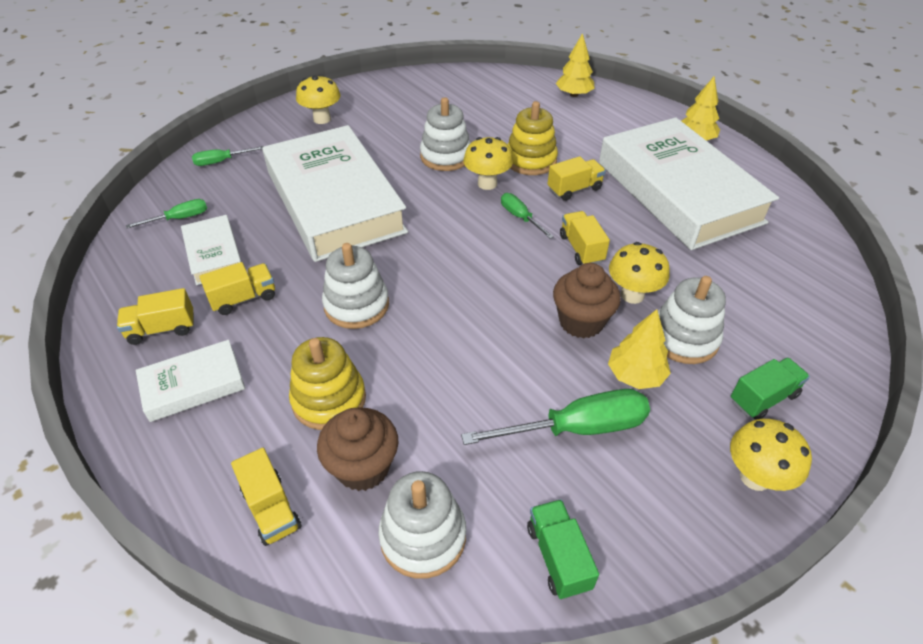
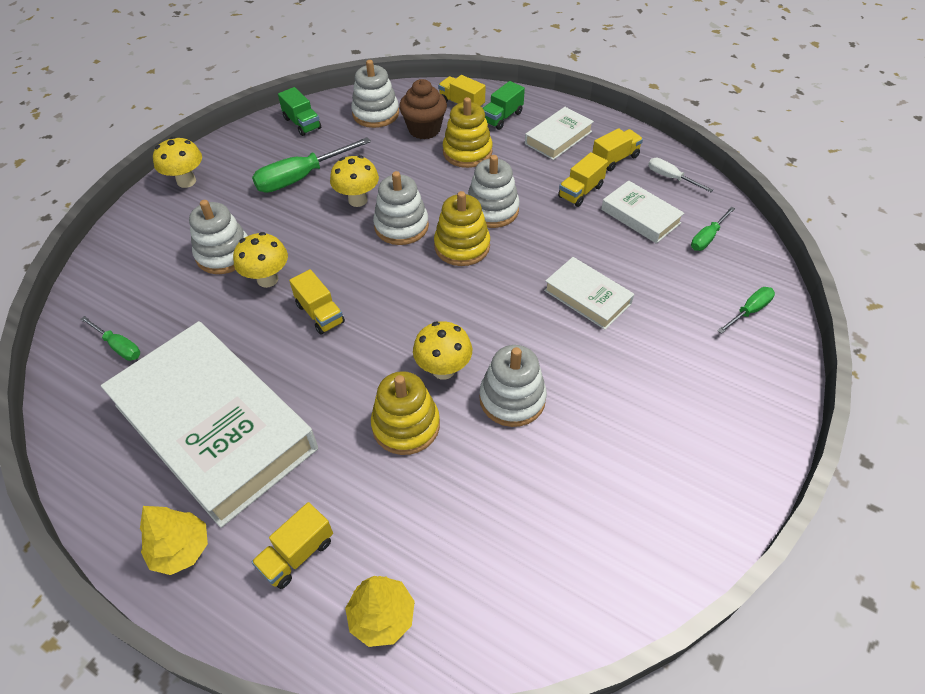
camera: 160 degrees right, 5 degrees up
white book [262,125,408,262] -> white book [544,257,634,330], size x0.45
yellow mushroom [296,75,341,124] -> yellow mushroom moved to [330,155,379,207]
green screwdriver [501,193,554,239] -> green screwdriver moved to [80,316,140,361]
yellow truck [548,156,606,201] -> yellow truck moved to [252,502,333,589]
brown cupcake [553,263,621,339] -> none
yellow tree [608,309,671,389] -> none
green truck [731,357,810,420] -> green truck moved to [483,81,525,130]
none -> white stacking toy [373,171,429,245]
none -> yellow stacking toy [434,191,490,266]
none -> white screwdriver [648,158,713,192]

